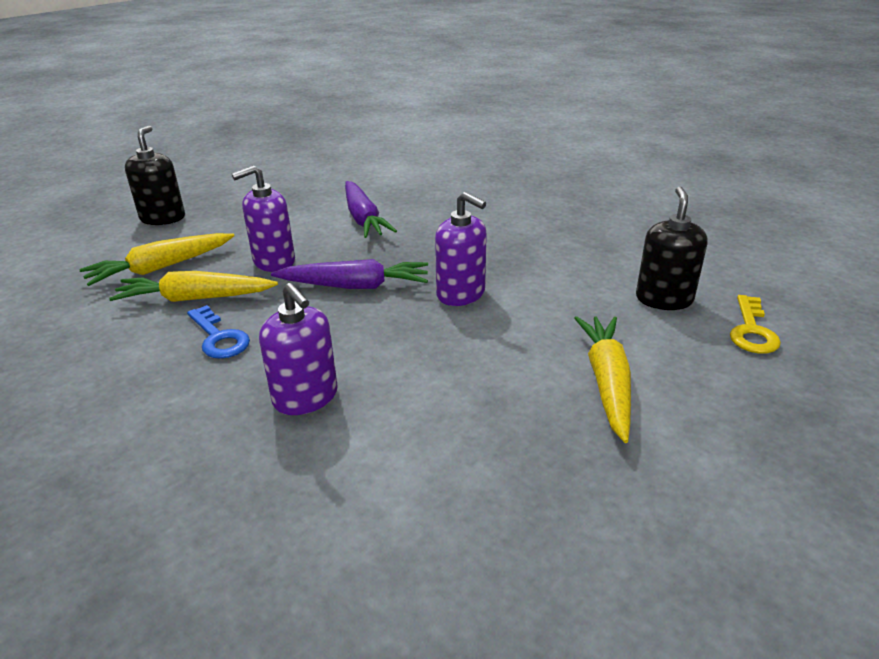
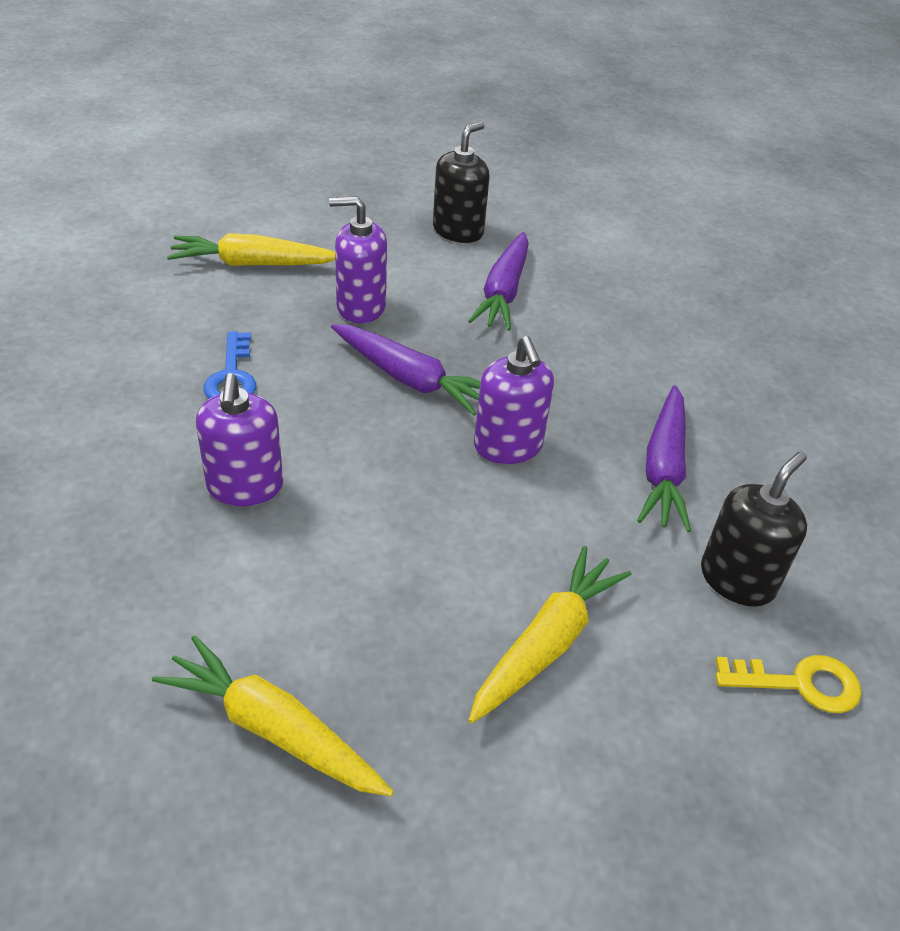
camera: 30 degrees right, 10 degrees up
yellow carrot [109,271,278,302] -> yellow carrot moved to [152,635,394,796]
black soap dispenser [125,126,185,225] -> black soap dispenser moved to [433,122,490,243]
yellow key [730,295,781,354] -> yellow key turned 135 degrees counterclockwise [715,655,862,713]
none -> purple carrot [637,385,691,532]

